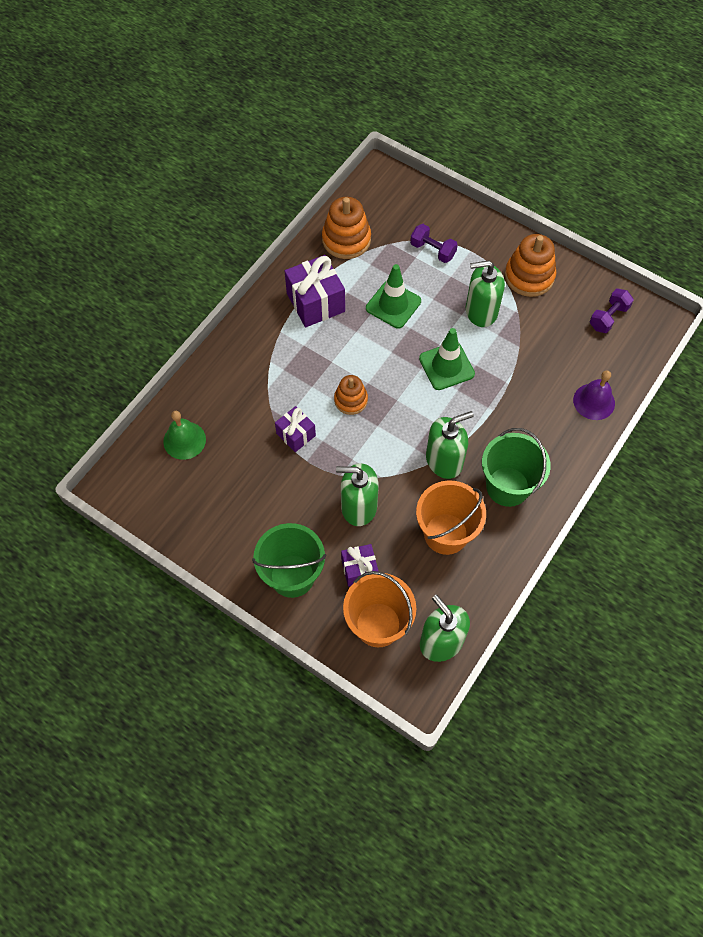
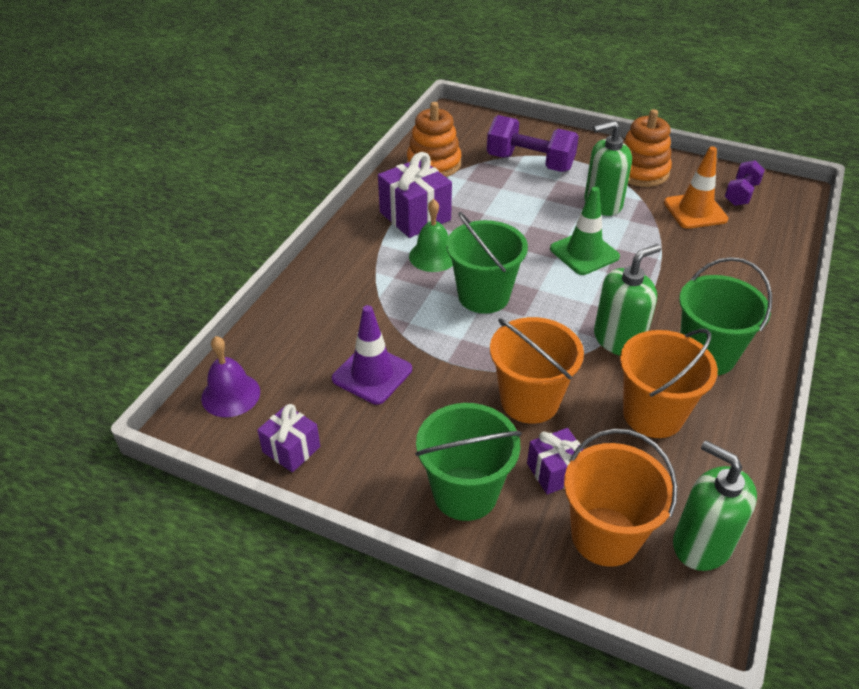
camera: 10 degrees left, 20 degrees down
green bell [163,411,206,460] -> green bell moved to [409,199,453,272]
purple gift [275,406,316,452] -> purple gift moved to [257,404,320,472]
orange stacking toy [334,375,368,415] -> green bucket [446,212,528,314]
green soap dispenser [336,463,379,526] -> orange bucket [490,317,584,424]
green traffic cone [366,264,421,329] -> none
purple dumbbell [410,224,458,263] -> purple dumbbell [487,115,579,172], size x1.71
purple bell [573,370,615,420] -> purple bell moved to [201,336,260,417]
none -> purple traffic cone [332,305,412,405]
none -> orange traffic cone [664,146,728,229]

